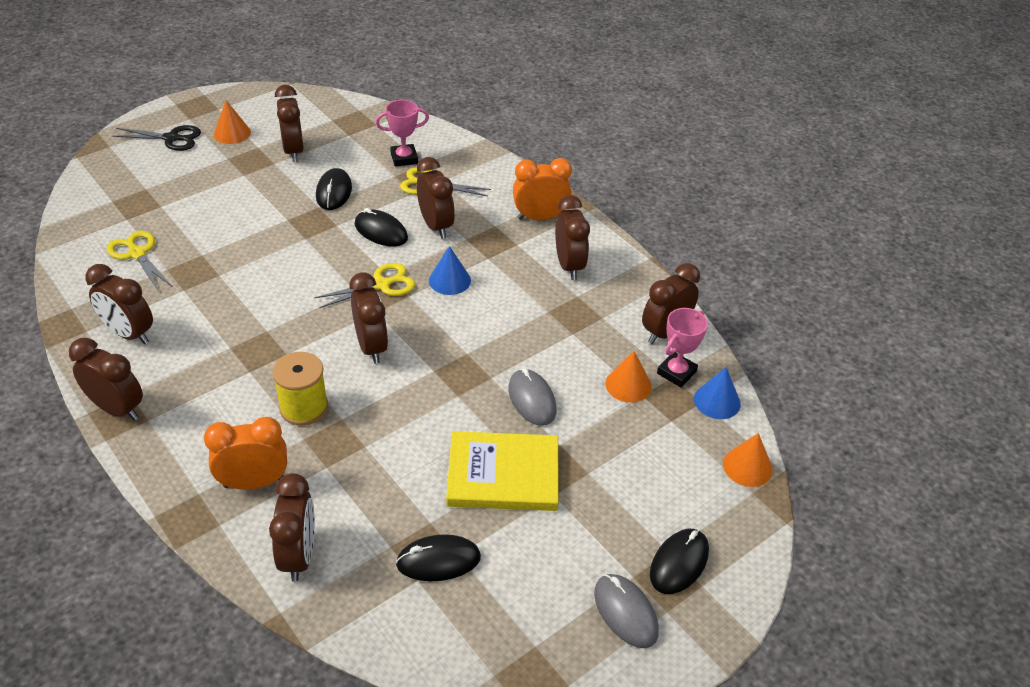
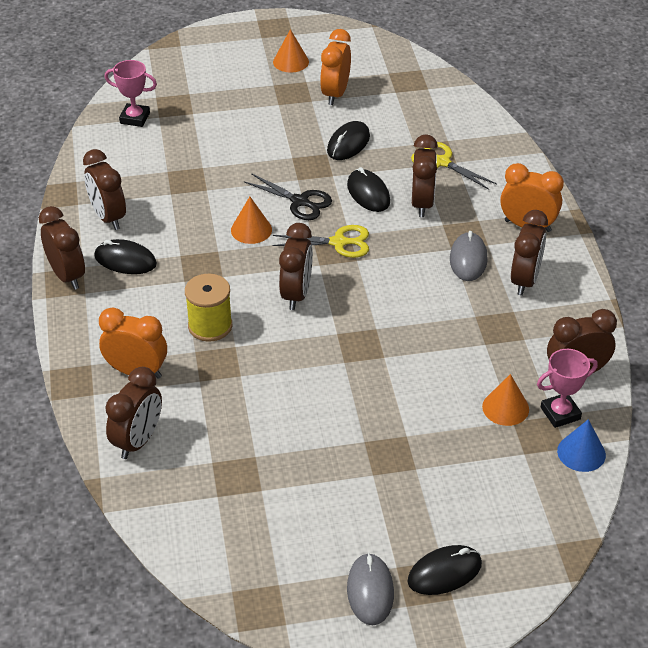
camera: 30 degrees right, 0 degrees up
yellow scissors [107,231,173,290] -> none
black scissors [112,125,201,151] -> black scissors moved to [244,173,332,220]
brown clock [275,85,304,162] -> orange clock [320,29,351,105]
pink trophy [376,100,429,167] -> pink trophy moved to [104,60,157,127]
black mouse [396,534,481,581] -> black mouse moved to [94,239,157,274]
blue cone [429,246,471,295] -> none
yellow book [446,431,559,511] -> none
grey mouse [508,369,556,426] -> grey mouse moved to [450,231,488,281]
orange cone [723,433,773,487] -> orange cone moved to [231,197,272,244]

